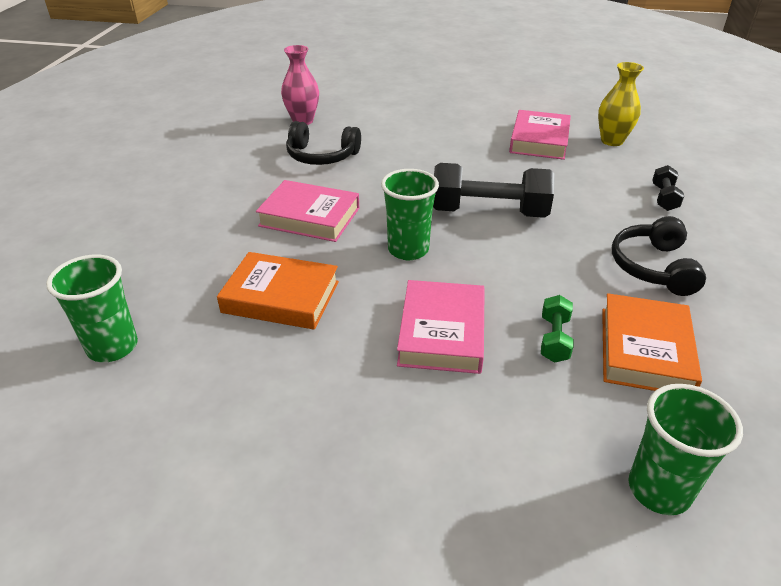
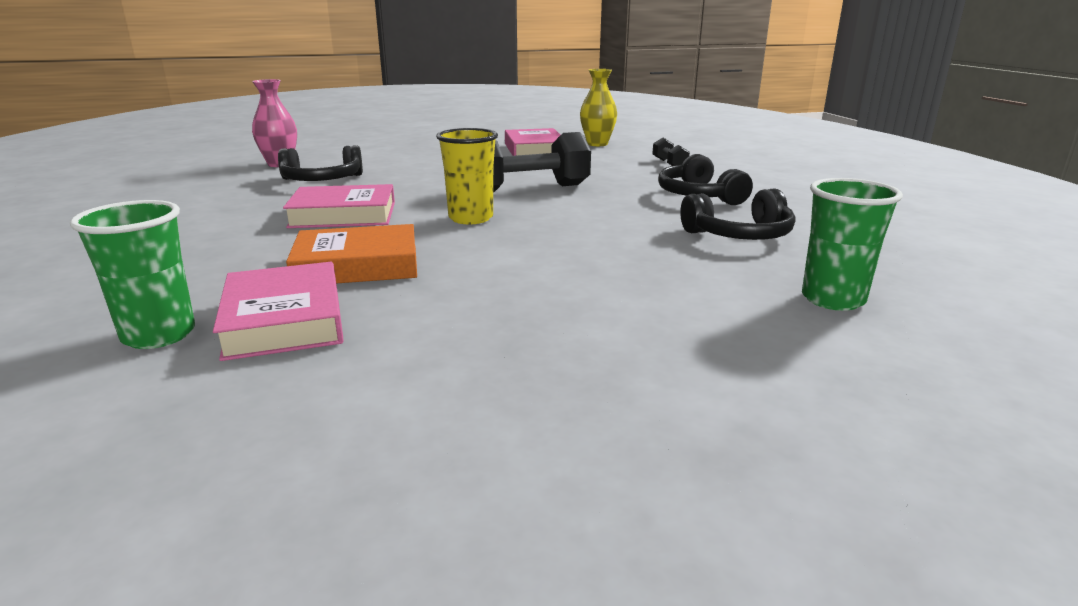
camera: 25 degrees left, 15 degrees down
green cup [381,169,439,260] -> yellow cup [436,128,498,224]
pink book [397,280,485,374] -> pink book moved to [213,262,344,361]
green dumbbell [541,295,574,363] -> none
orange book [602,293,702,391] -> black headphones [680,188,795,240]

